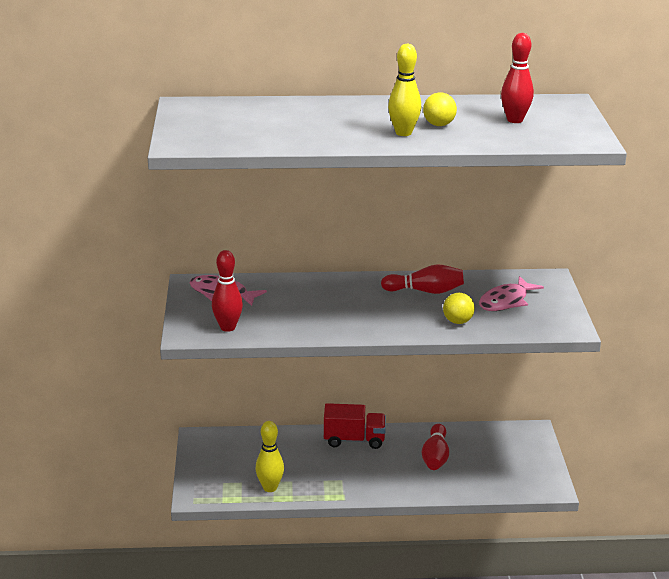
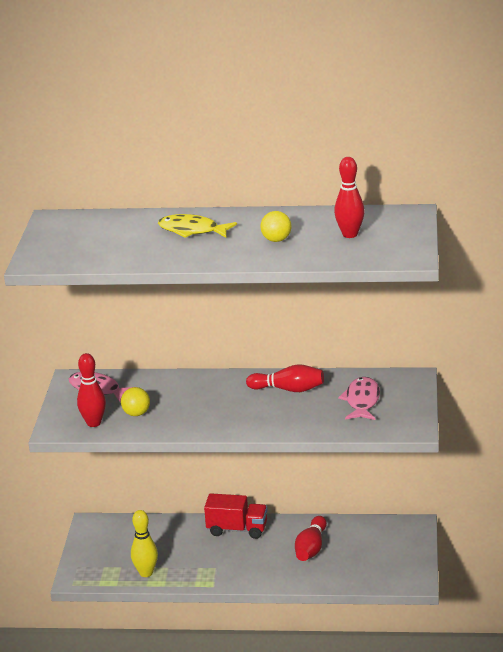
camera: 10 degrees right, 0 degrees up
yellow bowling pin [388,44,421,136] -> none
yellow ball [443,293,475,324] -> yellow ball moved to [121,387,150,416]
pink fish [479,276,544,311] -> pink fish turned 135 degrees clockwise [338,377,380,420]
none -> yellow fish [158,214,237,238]

